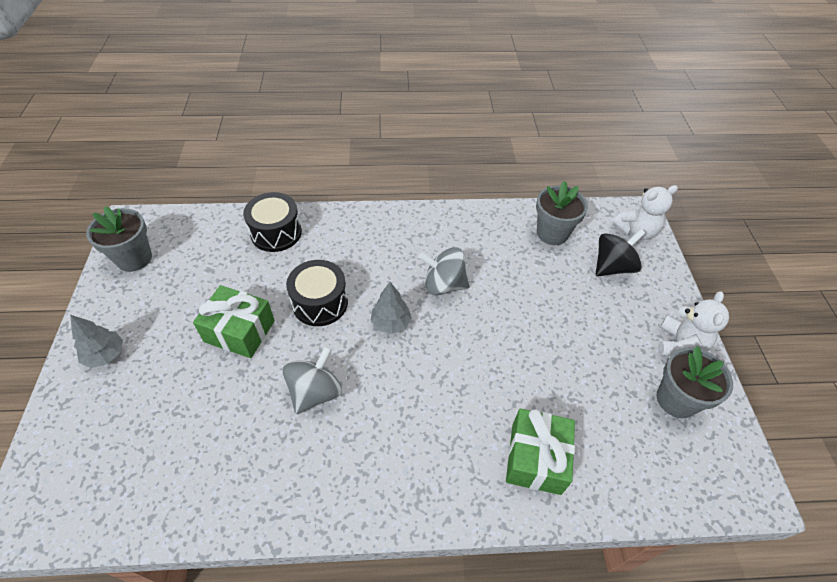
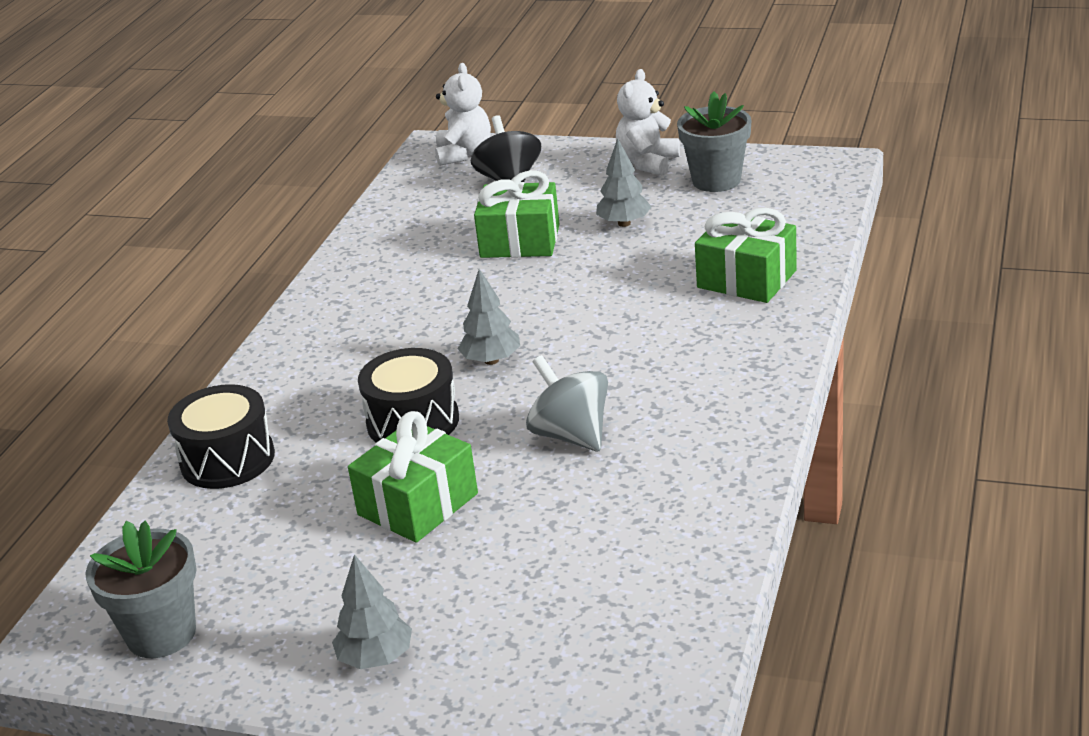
camera: 65 degrees left, 20 degrees down
grey spinning top [419,247,470,296] -> none
grey flower pot [536,181,588,245] -> none
white teddy bear [658,291,729,356] -> white teddy bear turned 105 degrees counterclockwise [616,69,680,176]
none -> green gift [474,170,559,258]
none -> grey tree [596,138,651,227]

